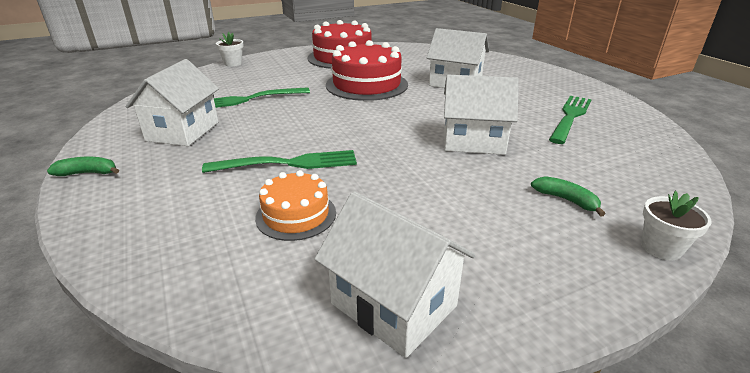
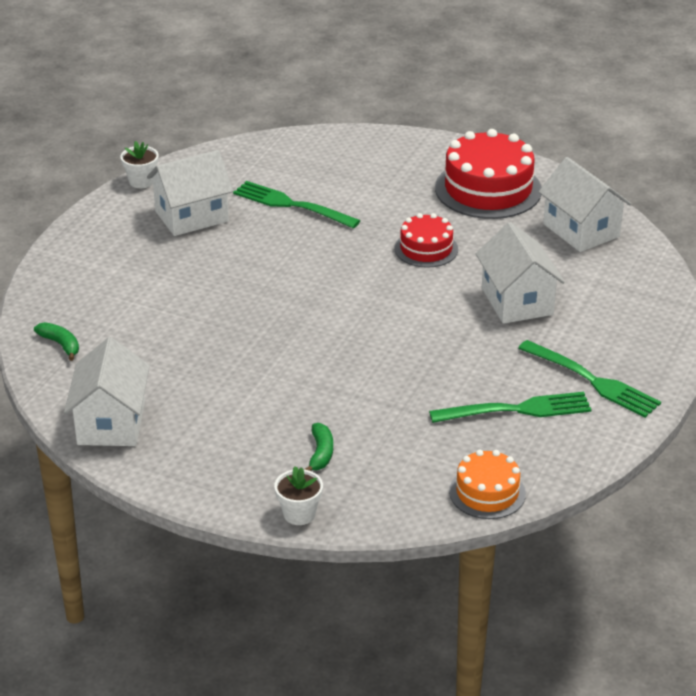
camera: 50 degrees right, 5 degrees up
green banana [47,157,119,176] -> green banana moved to [34,322,79,361]
green fork [202,150,357,173] -> green fork moved to [518,340,661,418]
white flower pot [216,32,244,66] -> white flower pot moved to [121,141,159,188]
orange cake [255,170,336,241] -> orange cake moved to [449,450,526,519]
red cake [326,40,408,101] -> red cake [394,213,458,268], size x0.57
white house [444,75,519,155] -> white house moved to [539,157,631,252]

